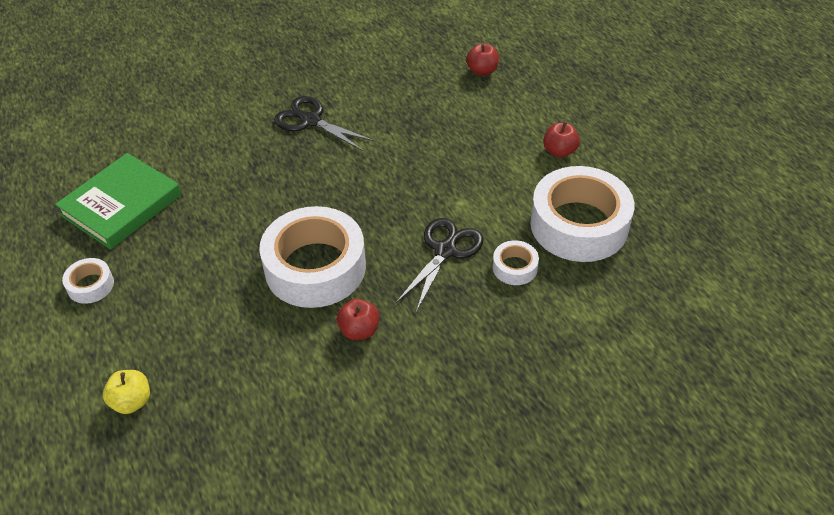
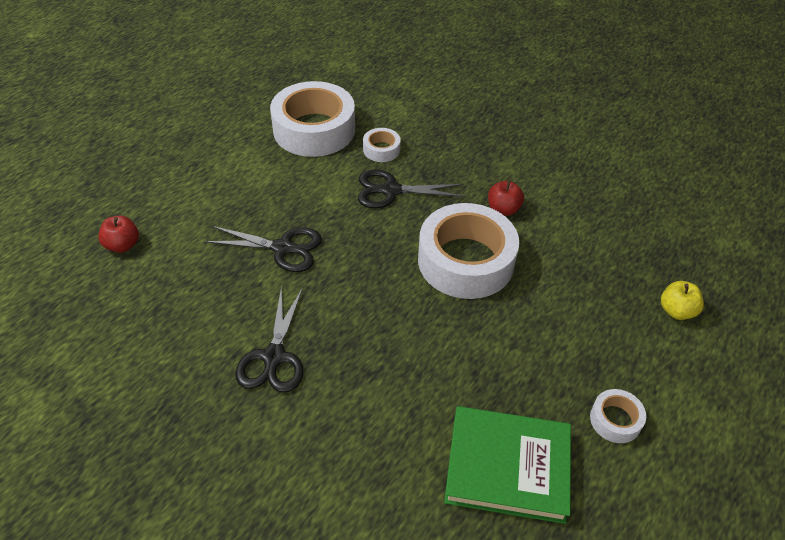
camera: 120 degrees left, 0 degrees up
red apple [543,121,580,158] -> none
none -> black scissors [204,226,322,272]

